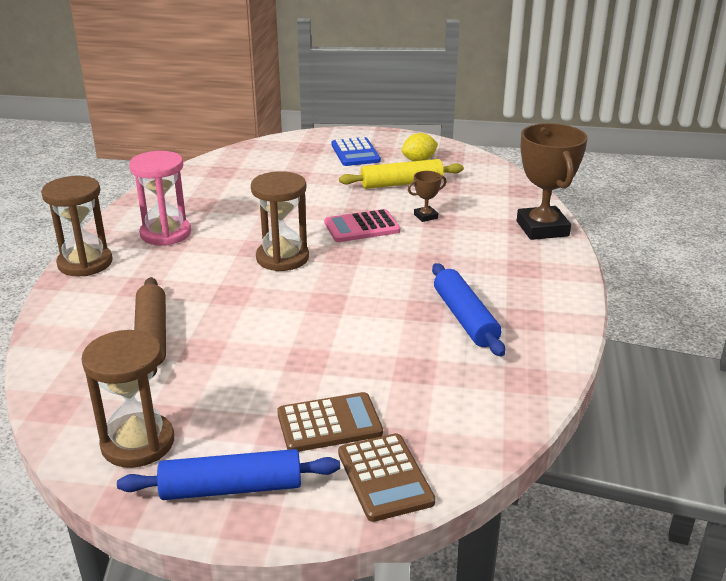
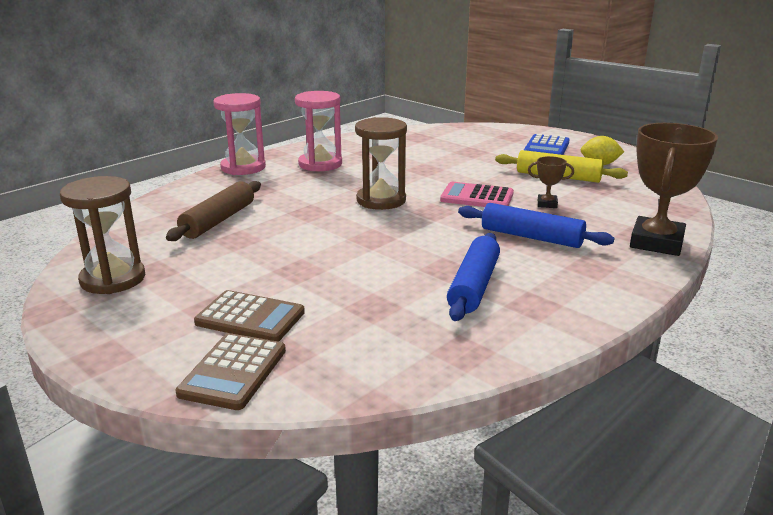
camera: 35 degrees right, 5 degrees down
brown hourglass [41,176,113,276] -> pink hourglass [213,93,266,175]
blue rolling pin [117,449,340,500] -> blue rolling pin moved to [458,203,614,248]

